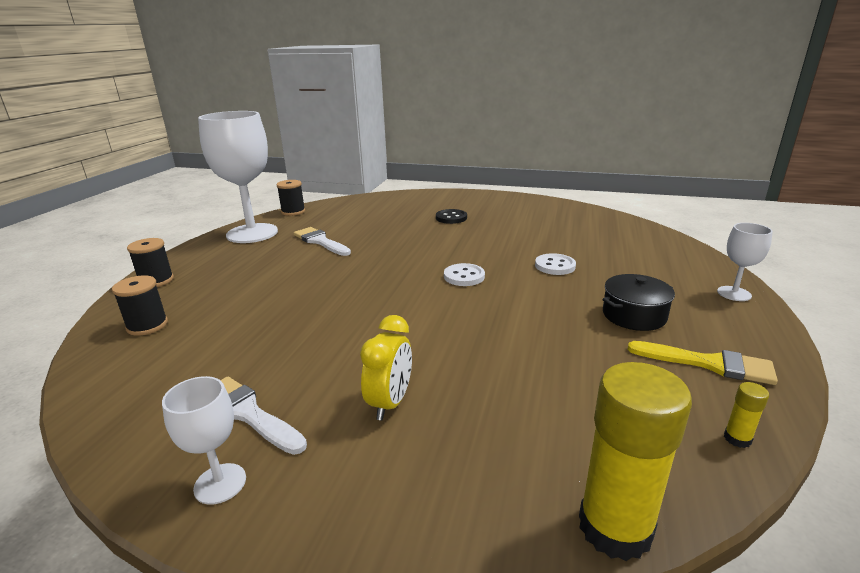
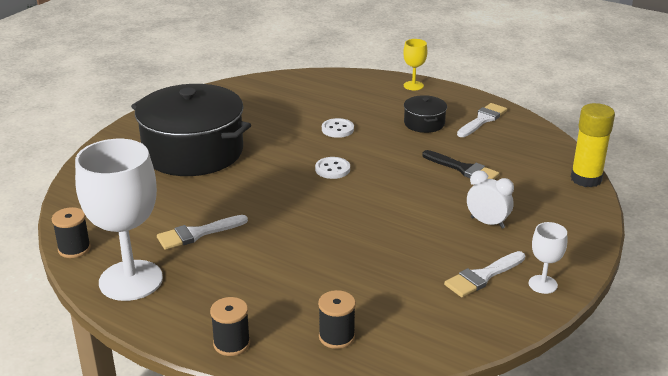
camera: 75 degrees left, 5 degrees up
yellow clock [360,315,412,420] -> white clock [467,170,514,229]
black button [436,209,467,224] -> black pot [131,84,251,176]
yellow brush [627,341,778,385] -> white brush [457,103,507,137]
white goblet [717,223,773,301] -> yellow goblet [403,39,427,90]
yellow glue stick [724,382,769,448] -> none
none -> black brush [422,150,499,179]

